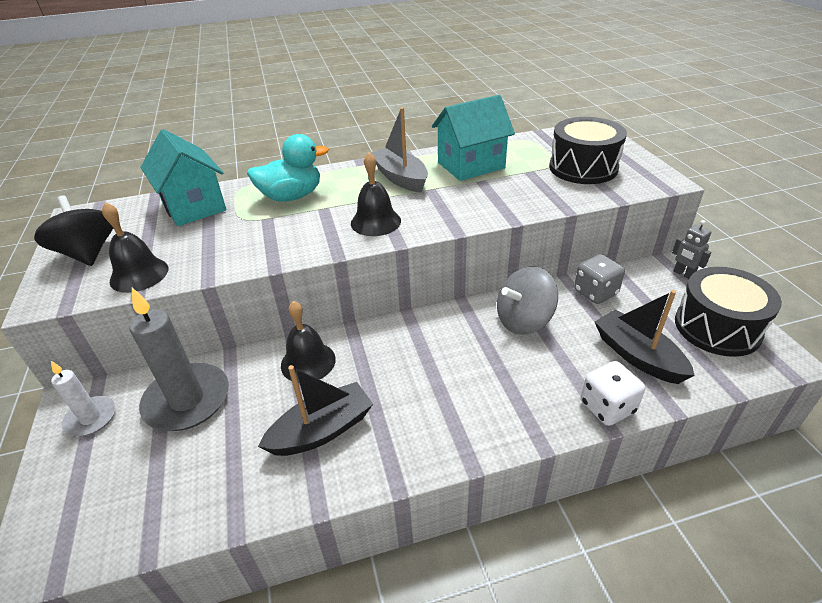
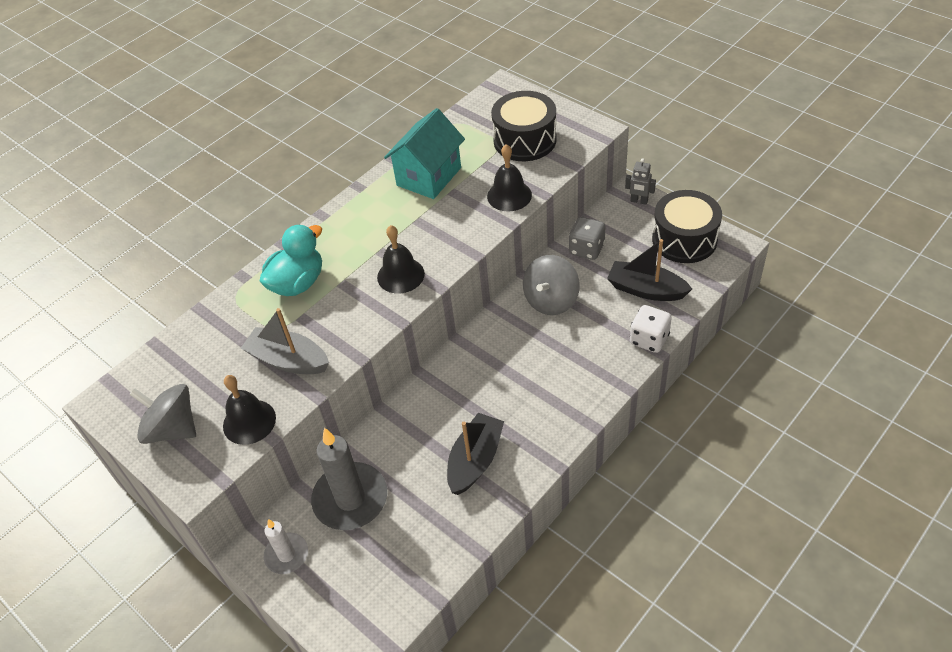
camera: 30 degrees left, 10 degrees up
black spinning top [34,195,113,266] -> grey spinning top [129,384,196,444]
turquoise house [140,129,226,226] -> none
black bell [281,301,336,383] -> black bell moved to [487,144,532,211]
grey boat [371,107,428,193] -> grey boat moved to [241,308,329,374]

